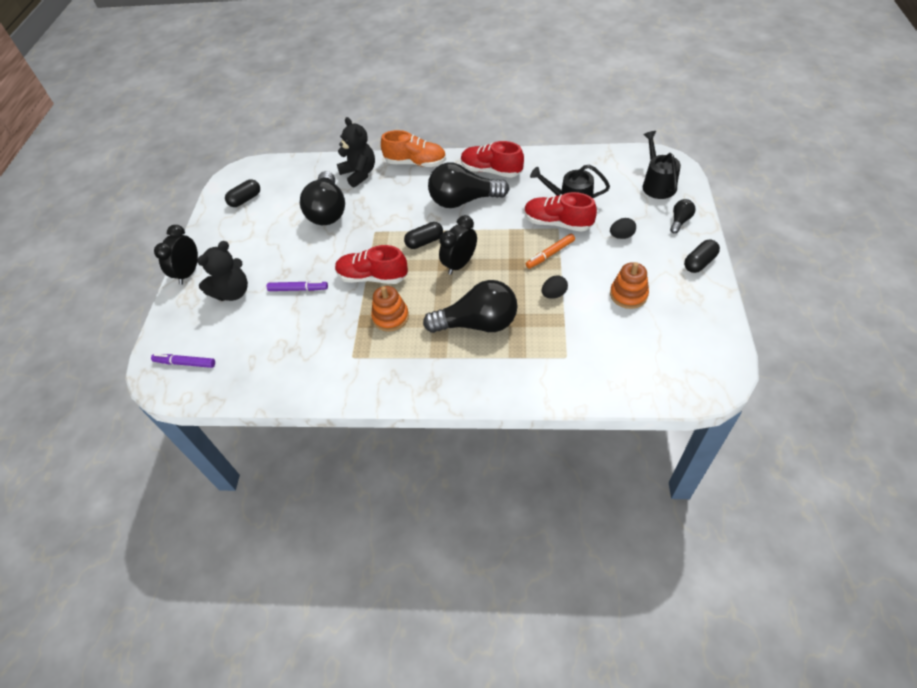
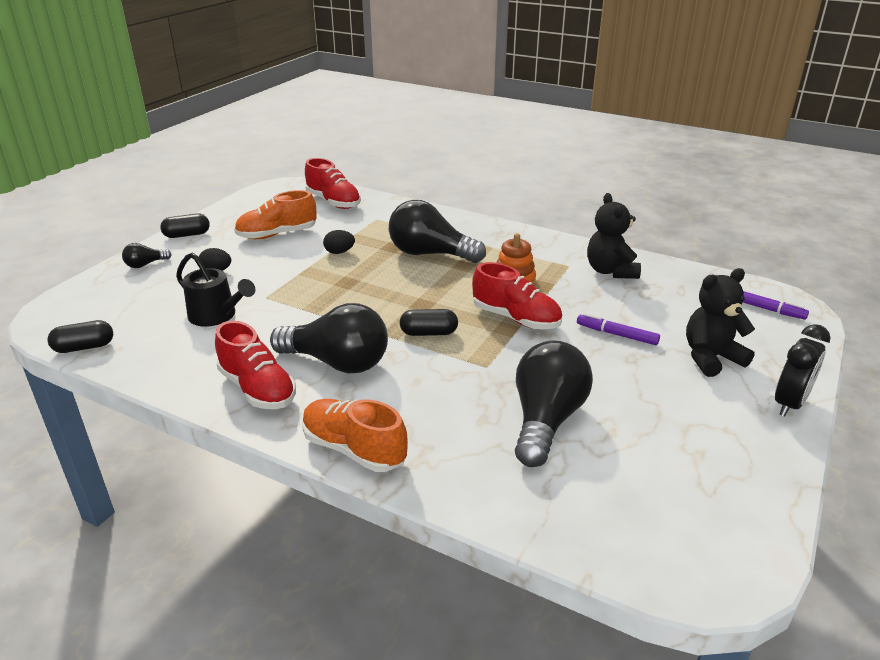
camera: 160 degrees left, 20 degrees down
black capsule [225,179,260,207] -> black capsule moved to [47,320,113,353]
black teddy bear [337,117,375,188] -> black teddy bear moved to [587,193,641,279]
black clock [439,215,477,275] -> none
red shoe [524,192,597,232] -> red shoe moved to [305,158,361,209]
orange marker [526,234,575,269] -> none
orange stacking toy [610,262,649,309] -> orange shoe [234,190,317,239]
black watering can [643,131,681,199] -> none

